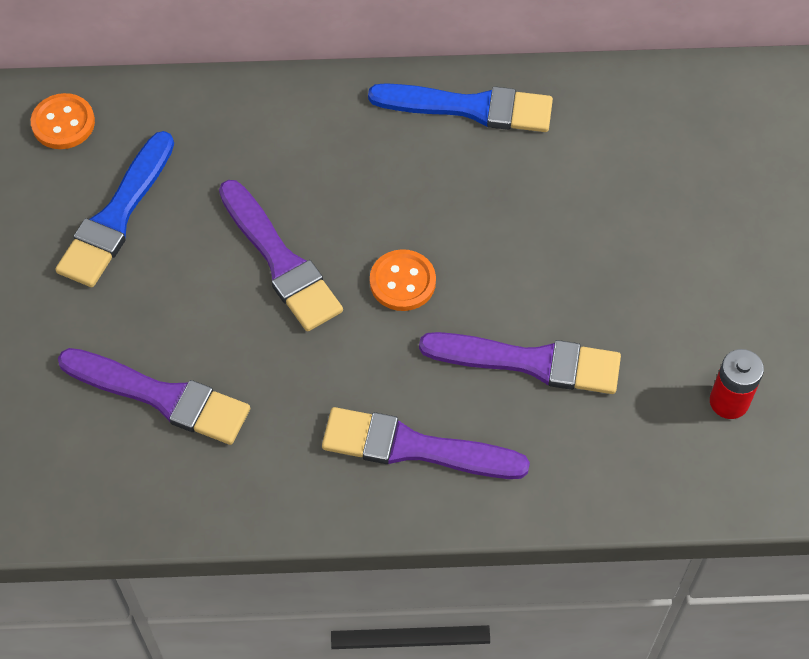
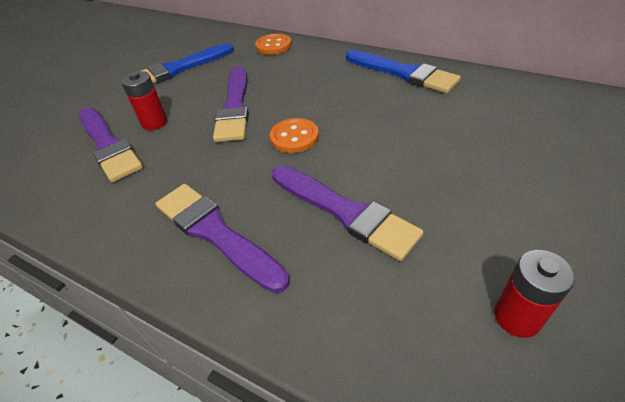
camera: 35 degrees right, 15 degrees down
orange button [31,93,95,149] -> orange button moved to [255,33,292,55]
none -> red battery [121,71,167,130]

